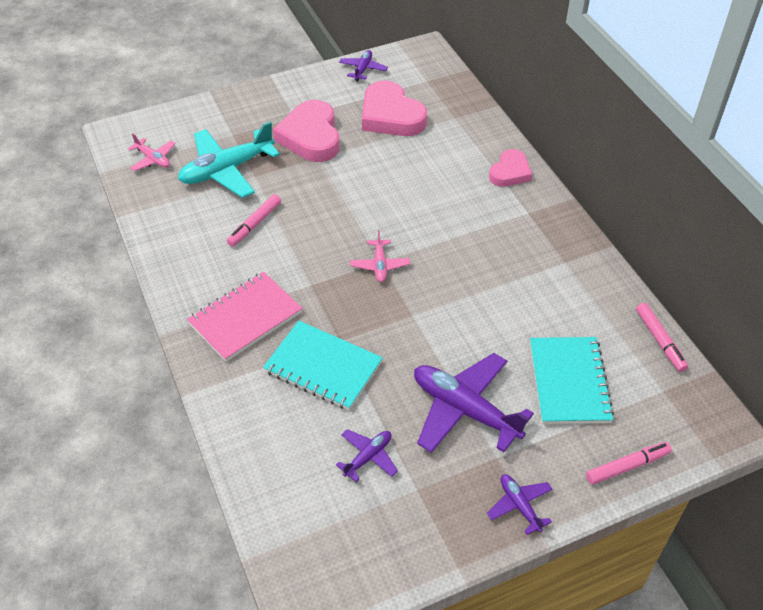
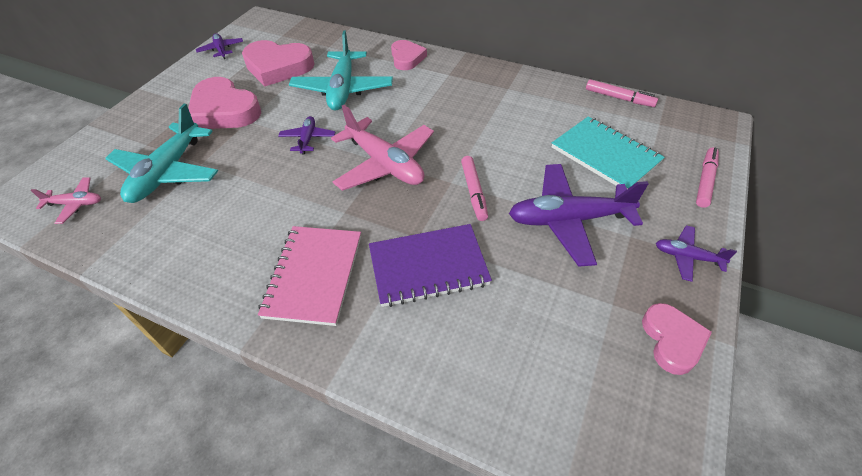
camera: 40 degrees left, 0 degrees up
pink marker [227,194,281,247] -> pink marker moved to [461,156,488,221]
turquoise notebook [263,321,383,410] -> purple notebook [369,224,492,307]
purple plane [336,429,398,482] -> purple plane moved to [278,116,335,154]
pink plane [350,230,410,282] -> pink plane [331,105,434,191], size x2.00
none -> turquoise plane [289,31,393,110]
none -> pink heart [642,303,712,375]

